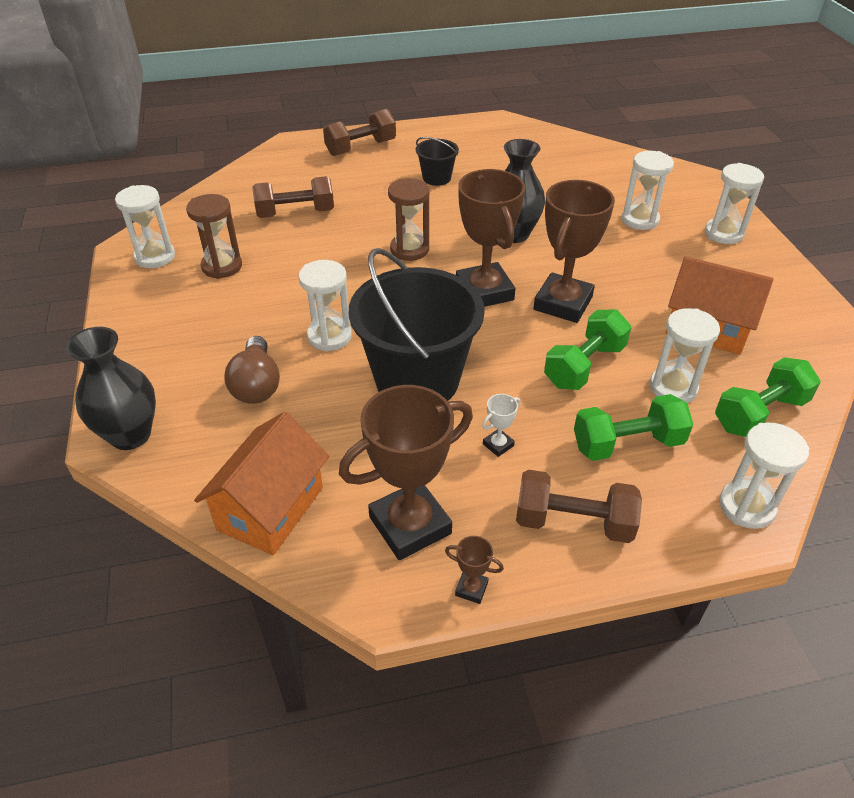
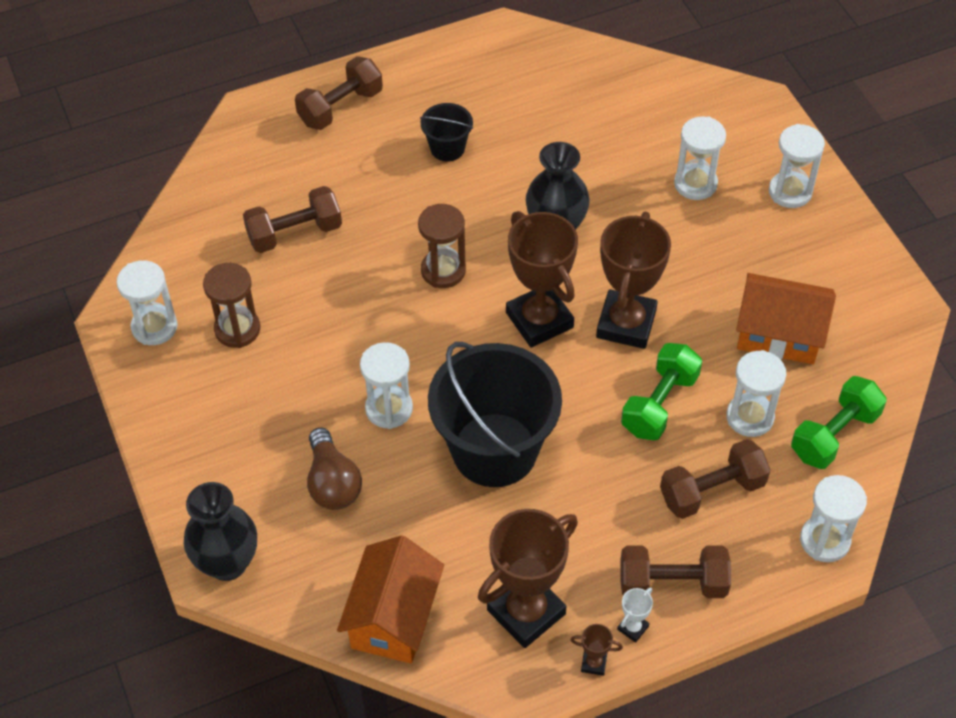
camera: 10 degrees left, 10 degrees up
white trophy [482,394,520,457] -> white trophy moved to [617,588,653,643]
green dumbbell [574,394,693,461] -> brown dumbbell [660,439,770,519]

